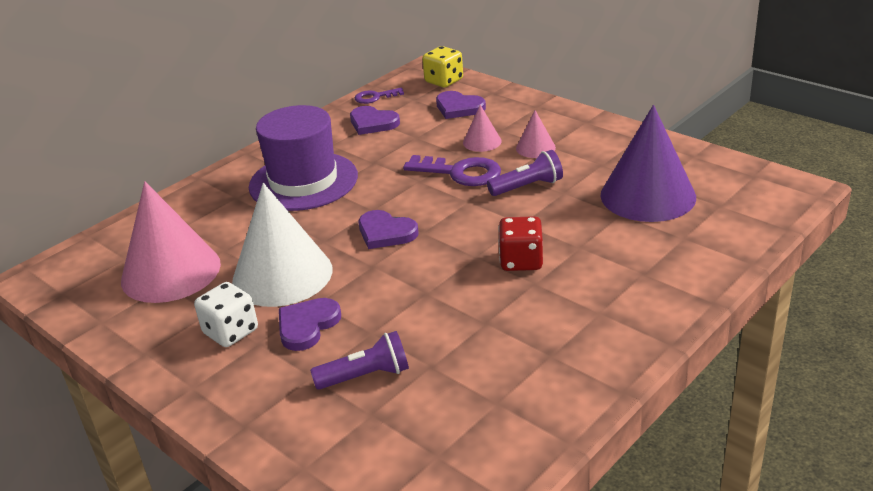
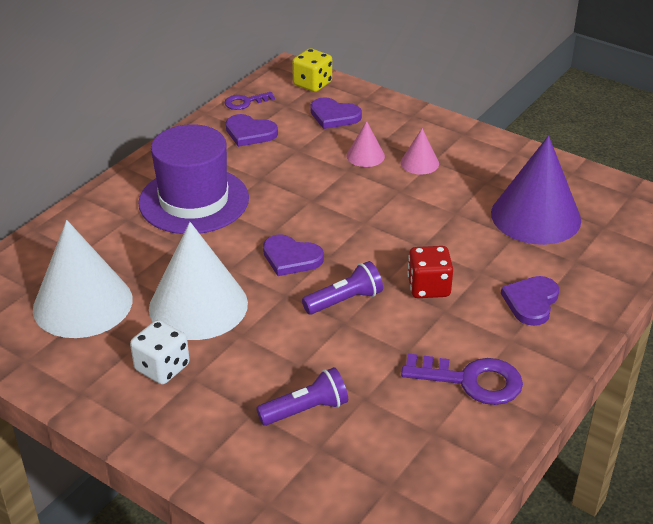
camera: 10 degrees left, 5 degrees up
pink cone [121,181,221,303] -> white cone [33,220,133,338]
purple heart [279,298,341,351] -> purple heart moved to [501,276,559,326]
purple key [403,155,501,186] -> purple key moved to [401,354,523,405]
purple flashlight [487,150,563,196] -> purple flashlight moved to [302,261,383,315]

